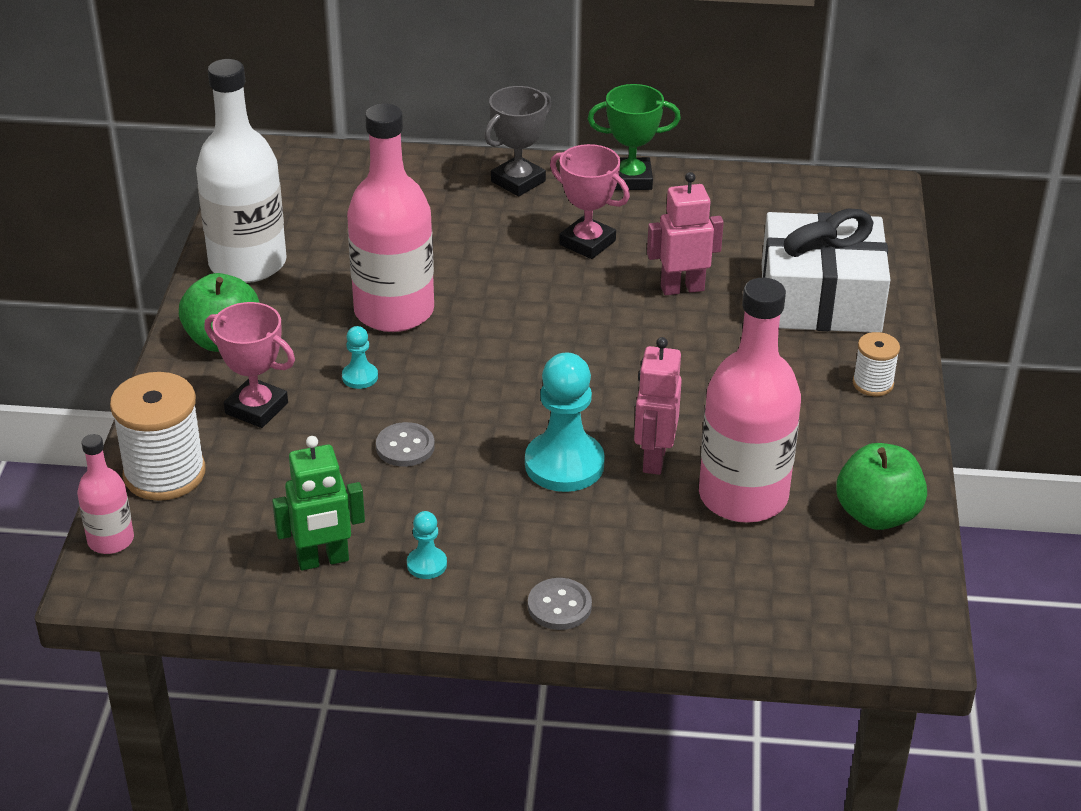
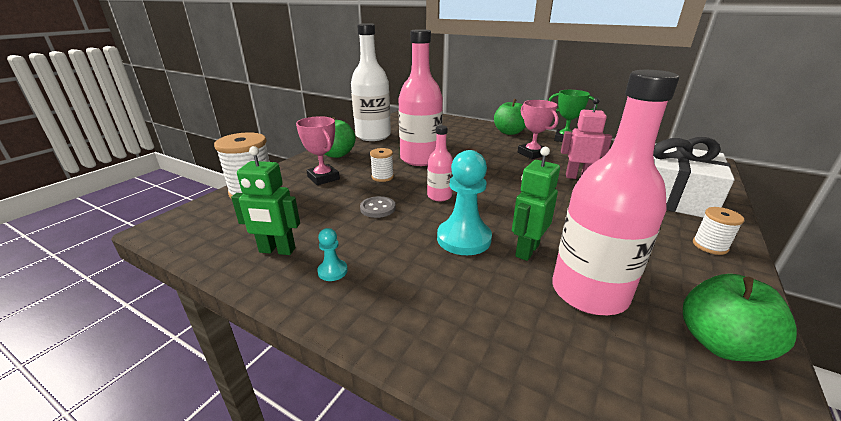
camera: 25 degrees right, 10 degrees down
pink bottle [77,434,134,554] -> pink bottle moved to [427,125,453,201]
turquoise pawn [342,326,378,389] -> white spool [370,148,394,182]
grey trophy [484,86,551,196] -> green apple [494,99,526,135]
grey button [528,578,592,630] -> none
pink robot [634,337,682,475] -> green robot [512,147,560,261]

